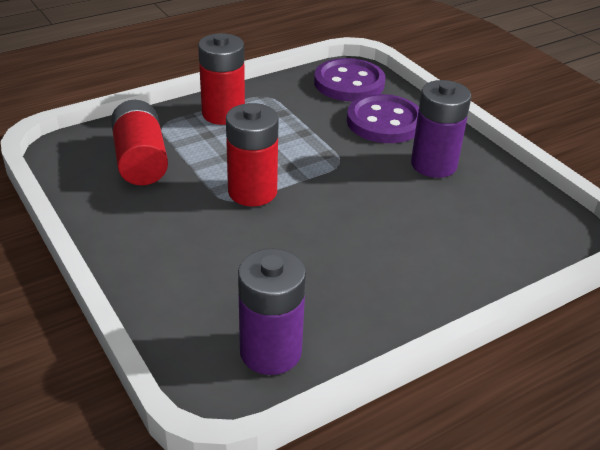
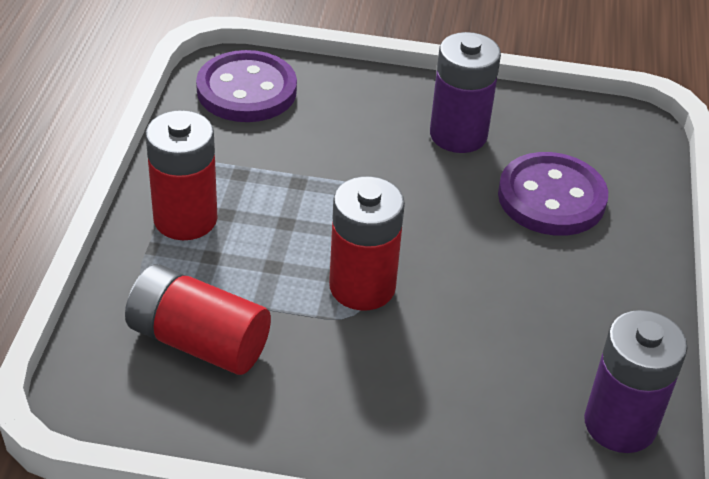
camera: 50 degrees left, 5 degrees up
purple button [347,94,419,143] -> purple button moved to [498,152,608,236]

